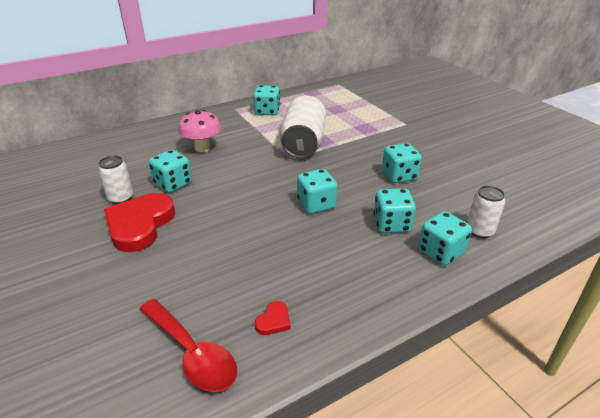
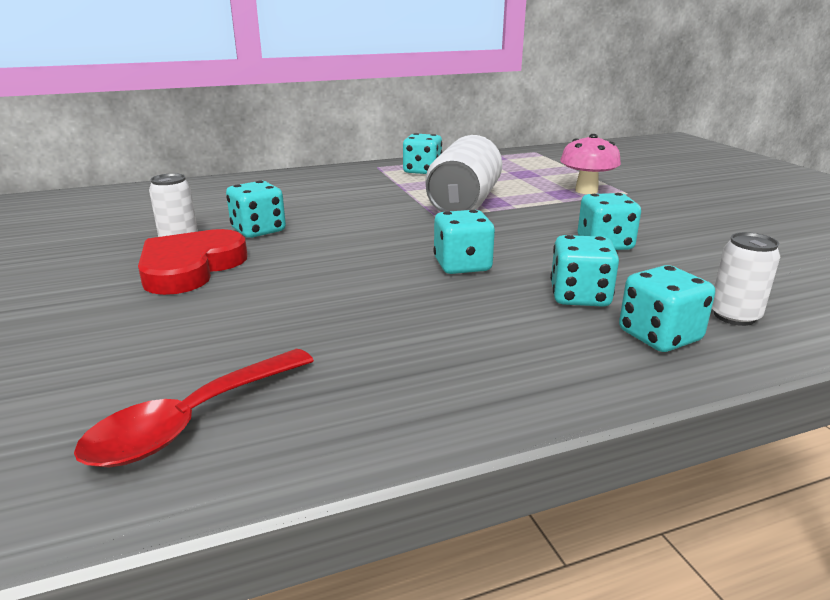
camera: 10 degrees right, 10 degrees down
red spoon [140,299,237,392] -> red spoon turned 75 degrees clockwise [74,349,314,467]
pink mushroom [178,110,221,152] -> pink mushroom moved to [560,134,621,194]
red heart [255,301,290,335] -> none

